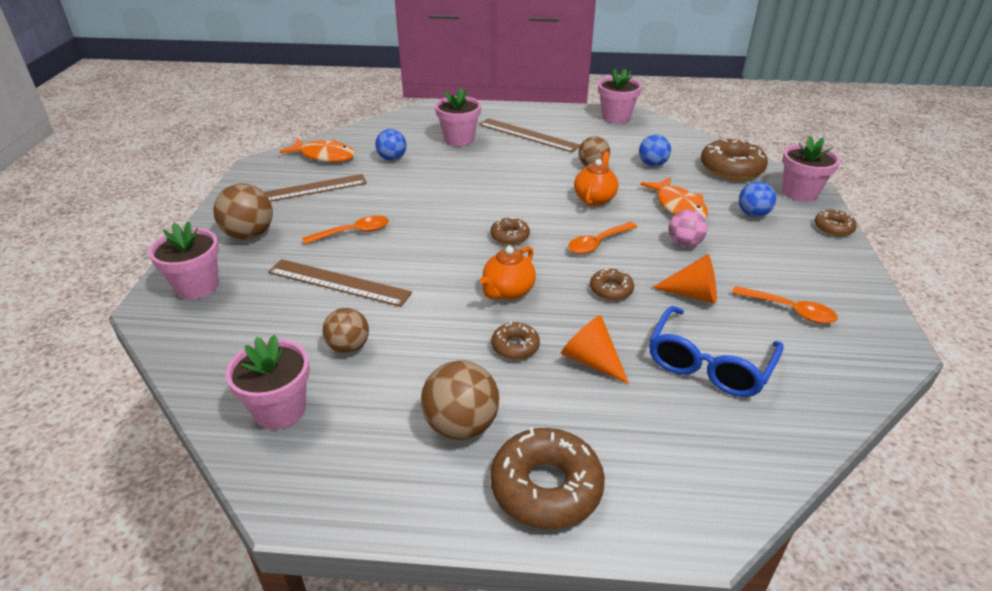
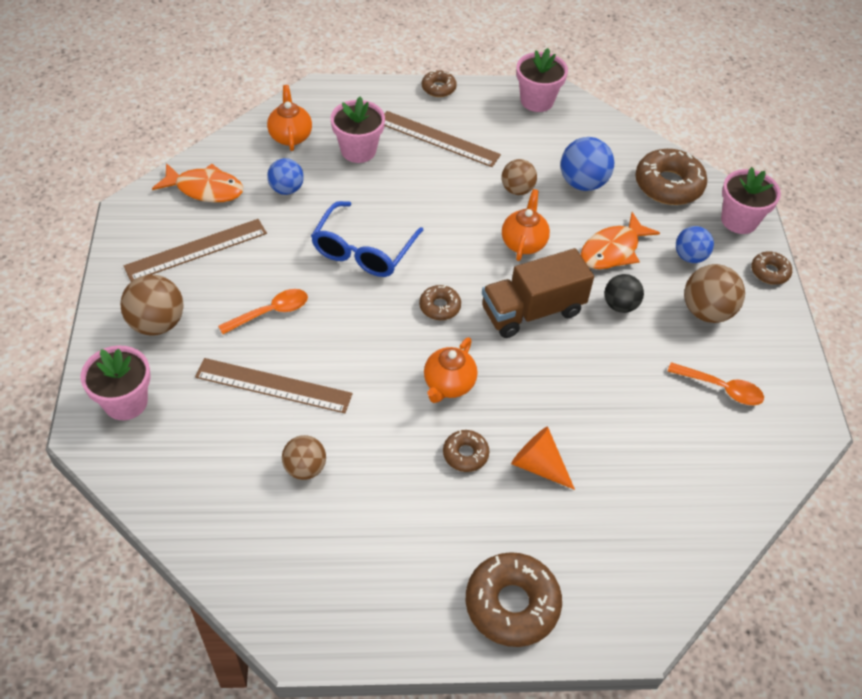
camera: 10 degrees left, 15 degrees up
pink flower pot [225,335,310,430] -> none
brown ball [421,360,499,440] -> brown ball moved to [684,264,745,323]
orange spoon [568,222,637,254] -> brown truck [482,248,594,338]
brown donut [590,269,634,301] -> brown donut moved to [422,70,457,97]
blue ball [639,135,671,167] -> blue ball [561,137,614,191], size x1.50
orange fish [640,177,708,219] -> orange fish turned 75 degrees clockwise [581,212,660,269]
blue glasses [649,306,784,397] -> blue glasses moved to [311,201,423,277]
orange cone [652,254,717,304] -> none
pink ball [668,210,707,247] -> black ball [604,274,644,313]
none -> orange teapot [267,85,312,151]

